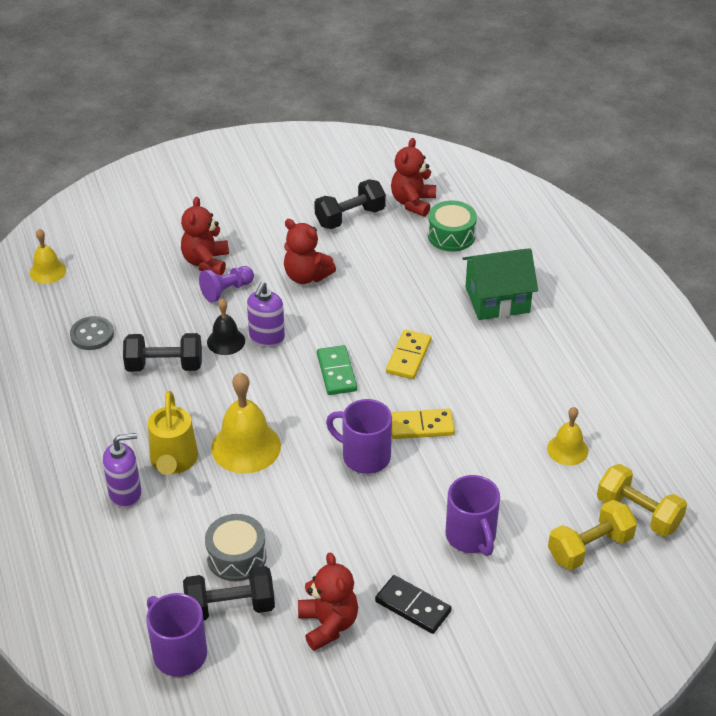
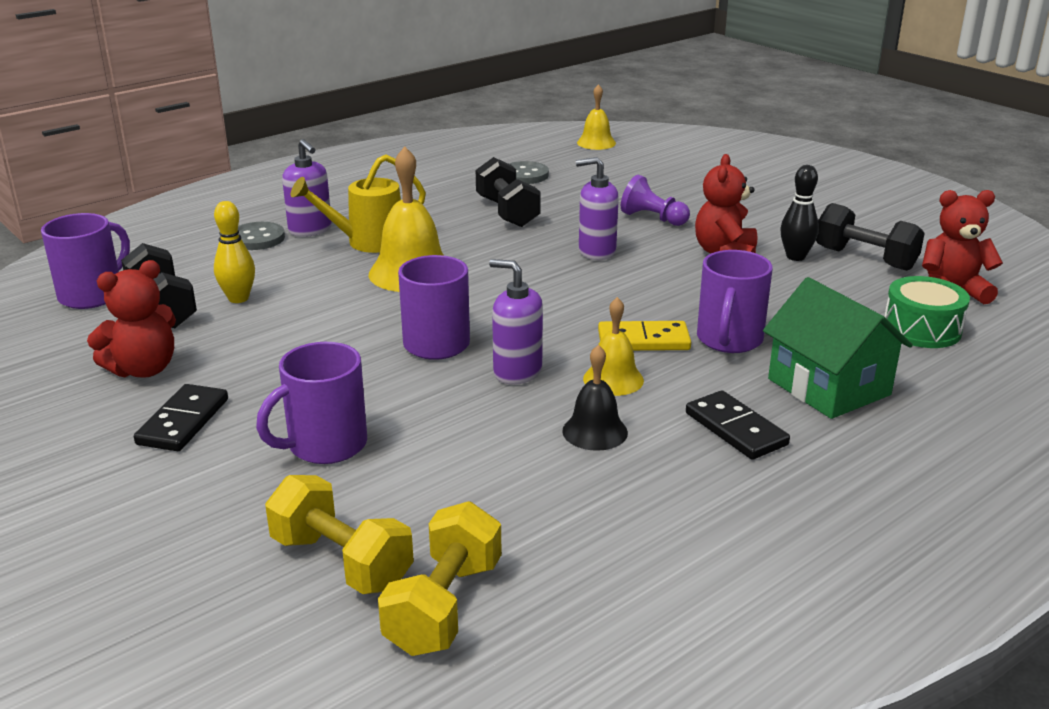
camera: 70 degrees right, 15 degrees down
red teddy bear [181,197,229,275] -> none
grey drum [205,514,267,581] -> yellow bowling pin [214,201,255,303]
black bell [207,299,245,355] -> black bell moved to [562,345,628,451]
green domino [317,345,357,395] -> none
yellow domino [391,409,455,439] -> purple soap dispenser [489,259,543,385]
yellow bell [547,407,588,466] -> yellow bell moved to [583,297,644,396]
none -> grey button [238,222,285,250]
none -> black domino [686,390,790,460]
none -> purple mug [697,250,773,353]
none -> black bowling pin [780,165,819,261]

